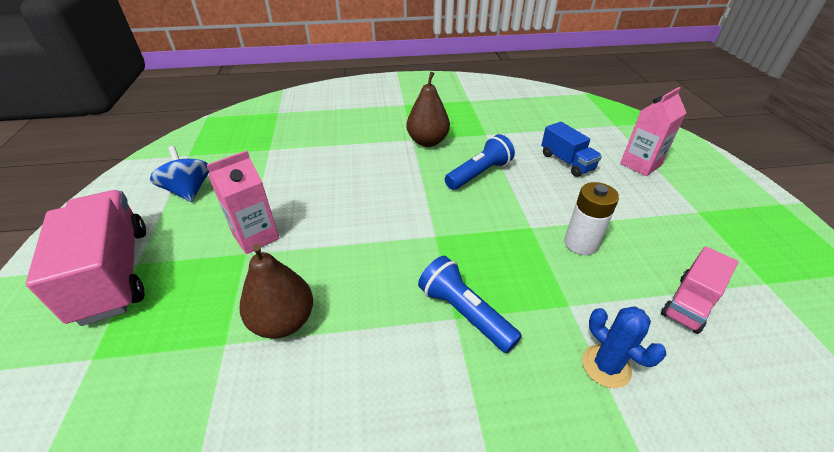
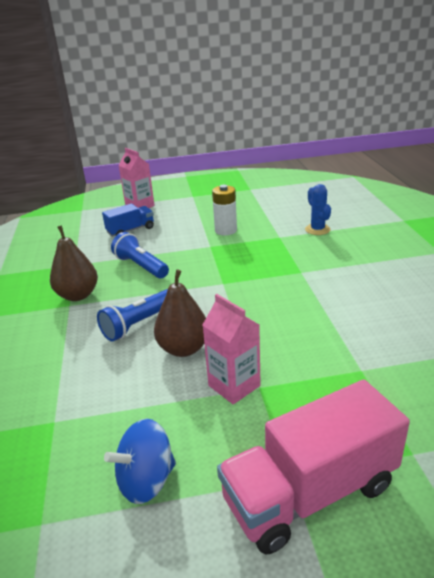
camera: 90 degrees left, 10 degrees down
brown pear [240,244,313,338] -> brown pear moved to [154,269,206,357]
blue flashlight [418,256,522,353] -> blue flashlight moved to [97,289,168,341]
blue cactus [582,306,666,388] -> blue cactus turned 75 degrees counterclockwise [305,184,331,235]
pink truck [661,246,738,334] -> none

